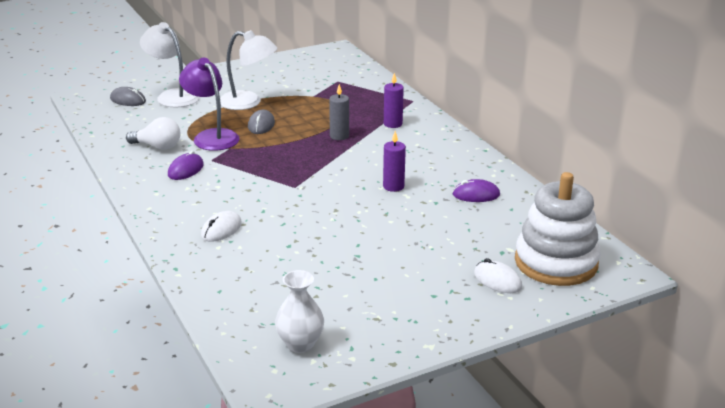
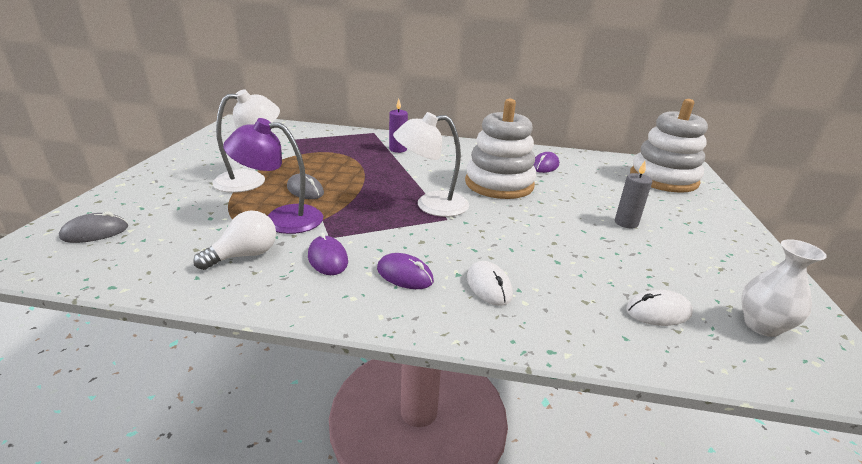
camera: 55 degrees left, 0 degrees up
white lamp [140,22,200,107] -> white lamp moved to [393,112,469,217]
grey candle [329,84,349,140] -> grey candle moved to [615,161,653,229]
purple candle [383,131,406,192] -> white stacking toy [465,99,536,199]
white mouse [474,258,522,293] -> white mouse moved to [626,290,693,326]
none -> purple mouse [377,253,434,289]

